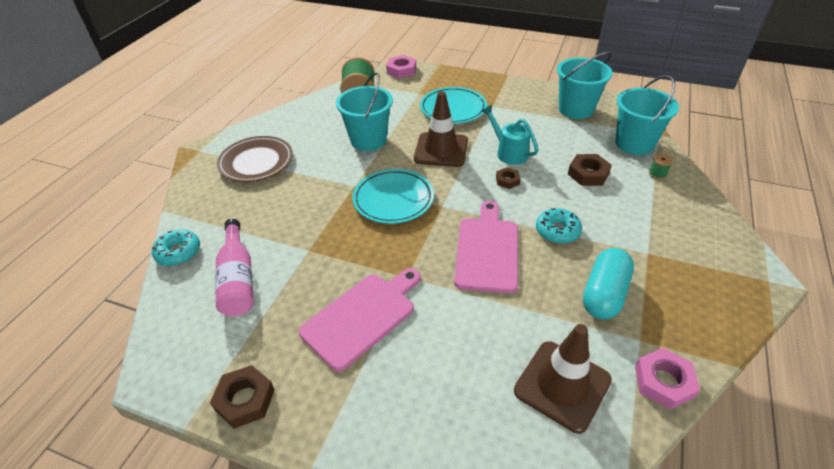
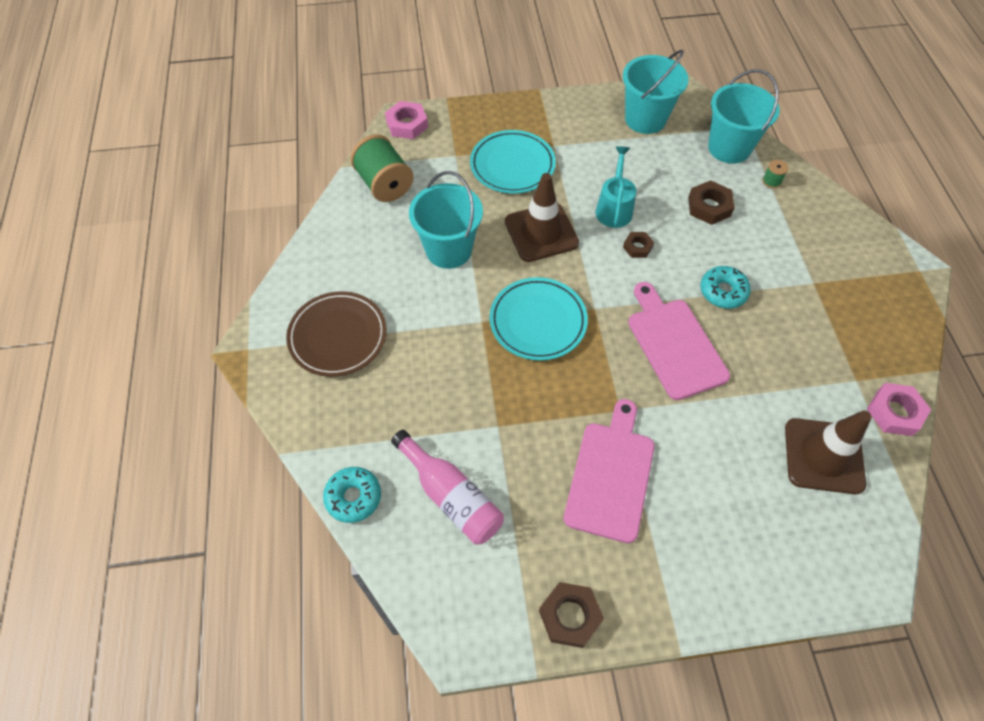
camera: 30 degrees left, 15 degrees up
turquoise watering can [481,105,538,165] -> turquoise watering can turned 75 degrees clockwise [596,146,636,228]
turquoise capsule [583,248,634,319] -> none

